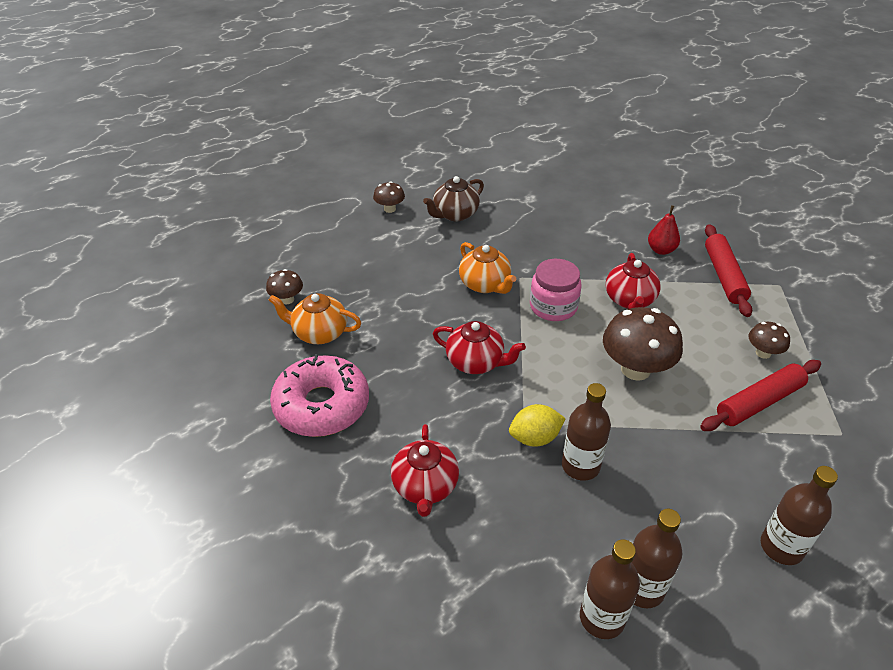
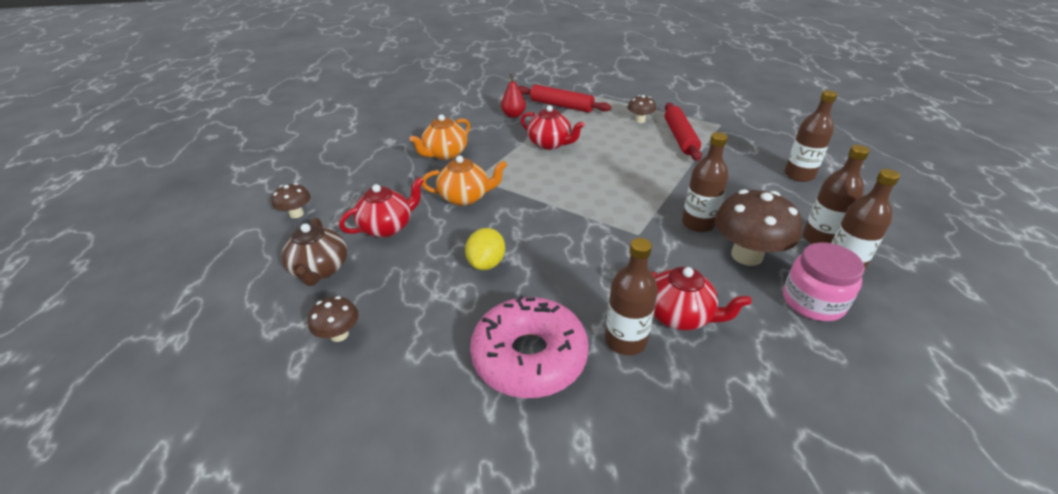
camera: 60 degrees left, 5 degrees down
orange teapot [269,293,361,344] -> orange teapot moved to [410,114,470,160]
brown teapot [423,176,484,221] -> brown teapot moved to [281,217,347,286]
red teapot [433,321,526,374] -> red teapot moved to [339,177,424,238]
yellow lemon [509,404,566,447] -> yellow lemon moved to [465,228,505,270]
pink jar [530,259,582,321] -> pink jar moved to [783,242,865,321]
brown mushroom [603,307,683,381] -> brown mushroom moved to [715,189,802,266]
none -> brown bottle [605,238,658,355]

